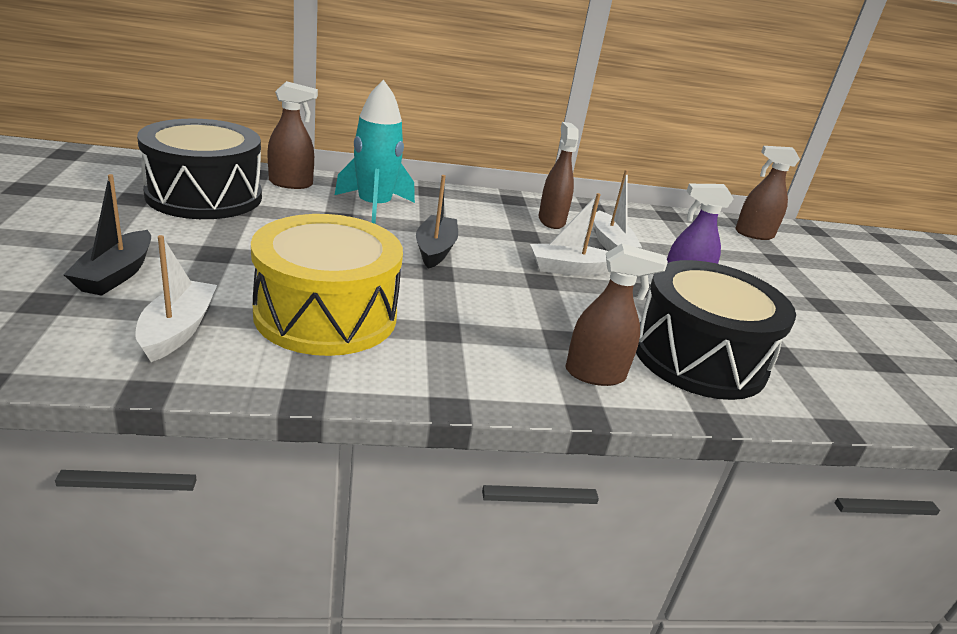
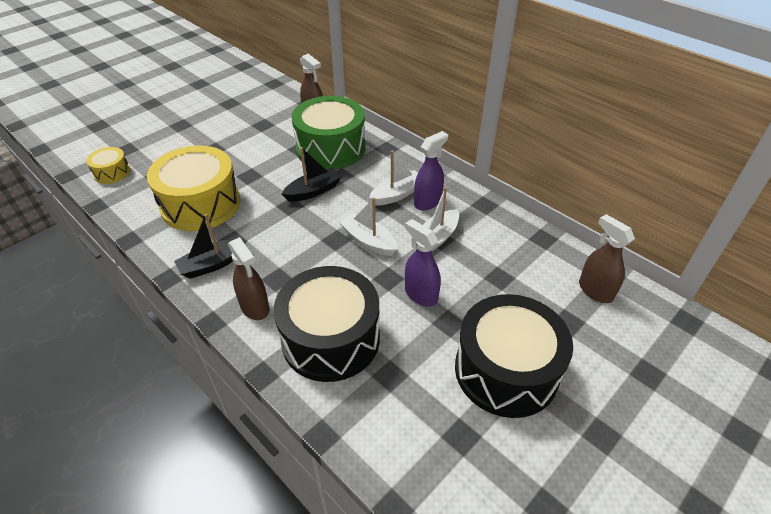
camera: 55 degrees right, 15 degrees up
black boat [64,174,151,296] -> black boat moved to [174,214,247,279]
white boat [135,235,217,362] -> white boat moved to [369,150,418,205]
black drum [137,119,262,219] -> black drum moved to [455,294,573,418]
turquoise rocket [335,80,415,224] -> green drum [291,96,366,169]
brown spray bottle [539,122,579,229] -> purple spray bottle [414,131,448,210]
none -> yellow drum [86,147,130,184]

